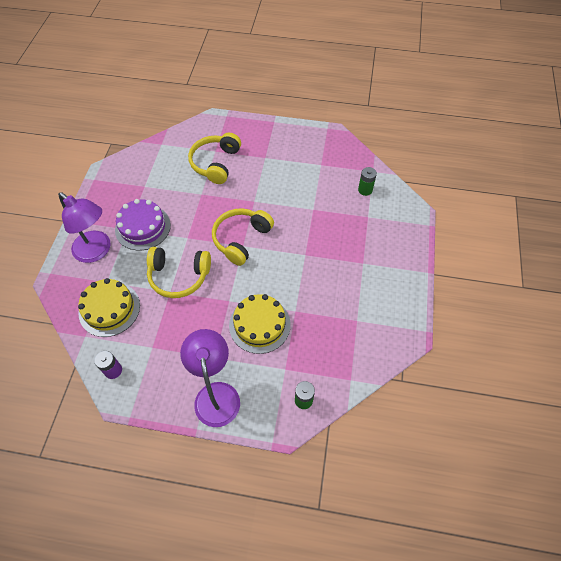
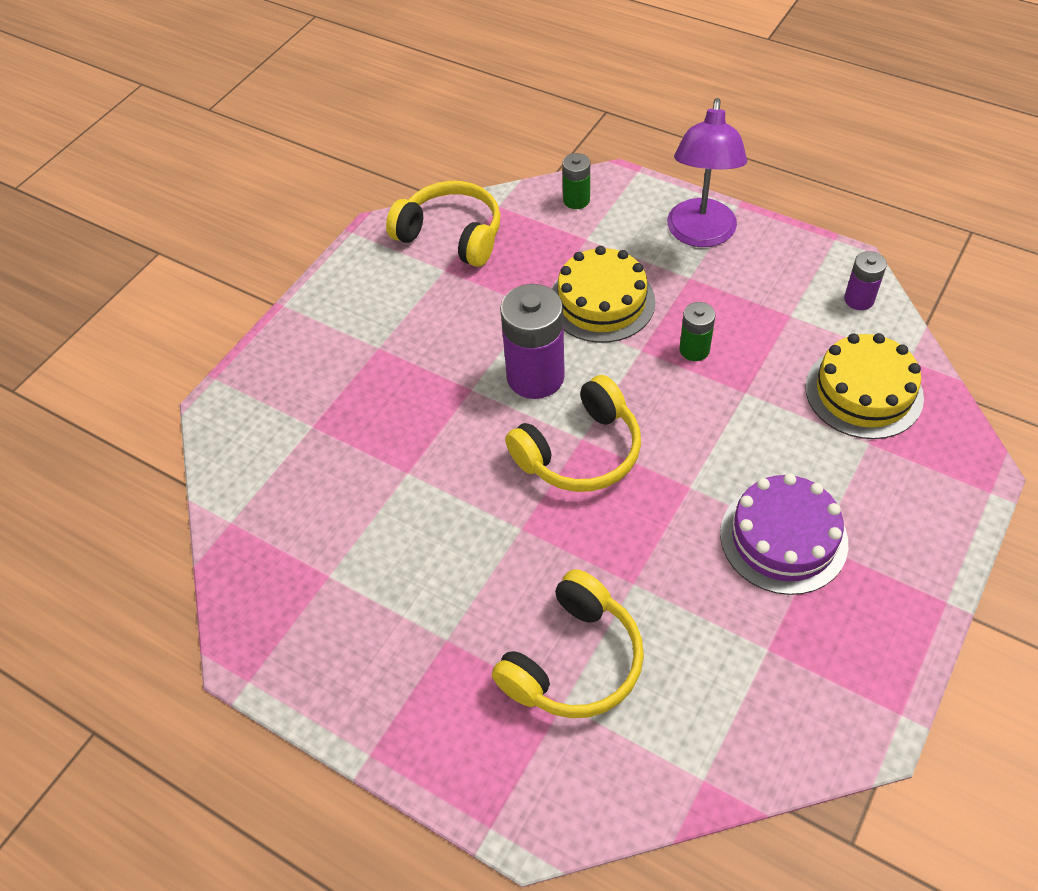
camera: 155 degrees left, 5 degrees down
purple lamp [58,192,111,263] -> none
yellow headphones [147,247,211,298] -> yellow headphones moved to [386,181,501,267]
green battery [358,167,377,196] -> green battery moved to [679,302,715,361]
none -> purple battery [500,284,565,399]

